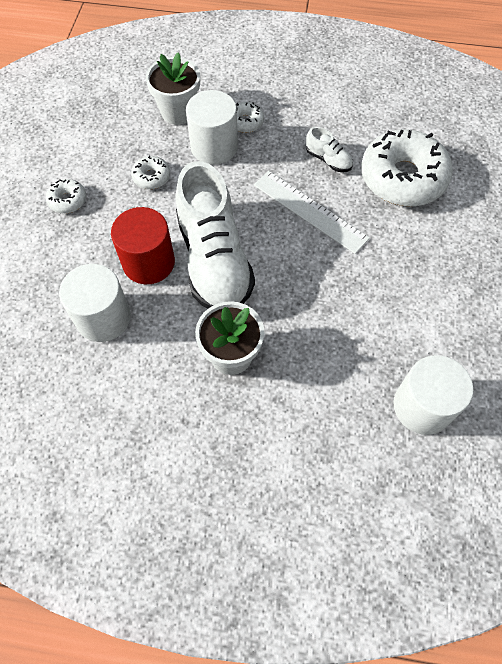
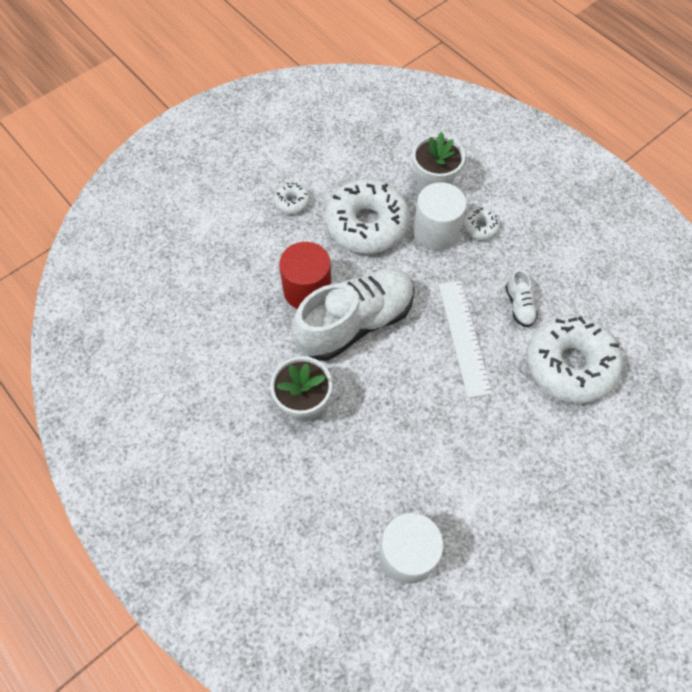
camera: 40 degrees right, 0 degrees up
white cylinder [59,264,131,342] -> none
white donut [131,156,170,189] -> white donut [325,179,410,254], size x2.28
white shoe [175,161,255,309] -> white shoe turned 150 degrees counterclockwise [291,269,415,361]

